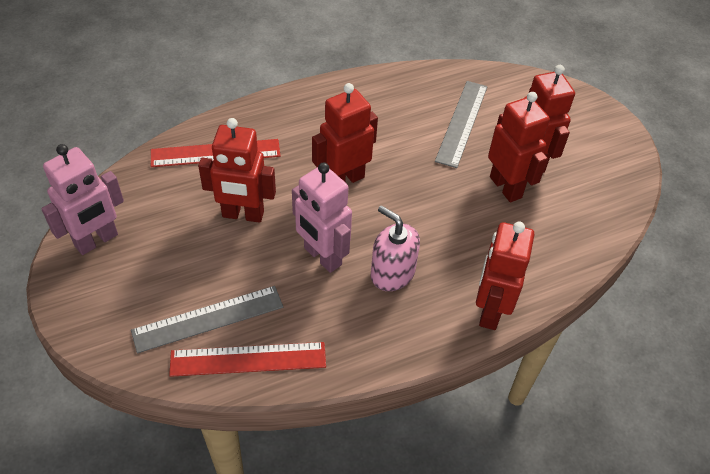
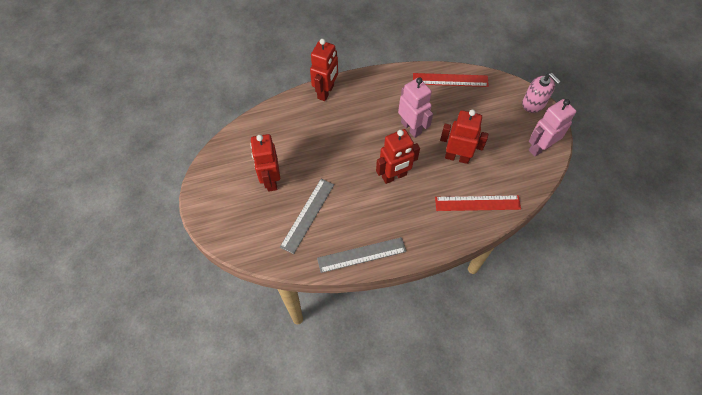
camera: 170 degrees left, 10 degrees up
grey ruler [131,286,283,353] -> grey ruler moved to [317,237,406,273]
pink soap dispenser [371,205,420,291] -> pink soap dispenser moved to [522,73,561,113]
red robot [488,92,550,202] -> none

